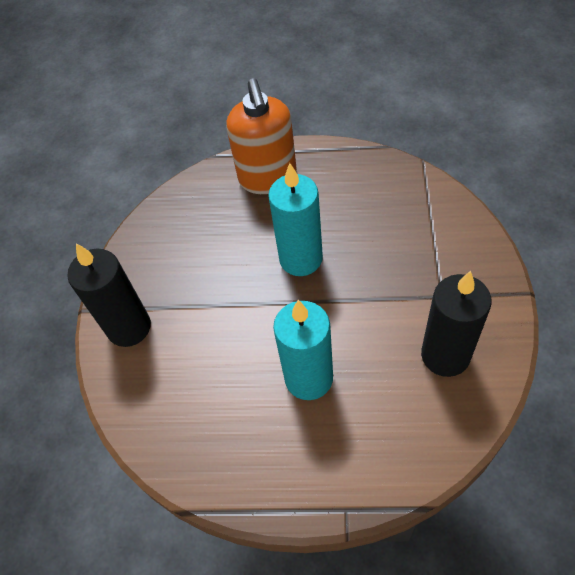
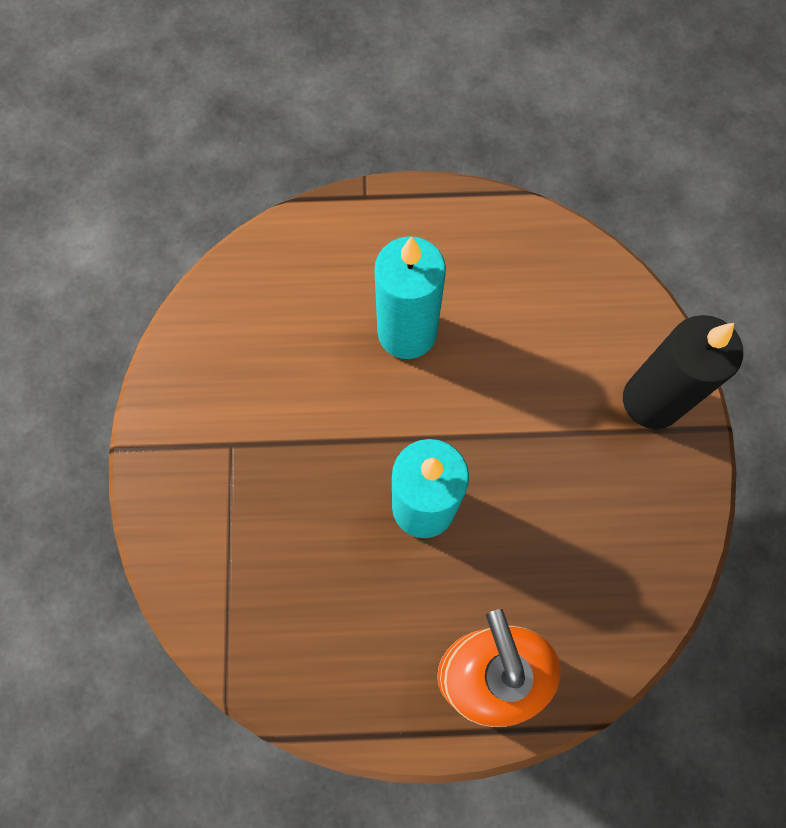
camera: 170 degrees right, 15 degrees up
black candle [421,271,492,377] -> none

